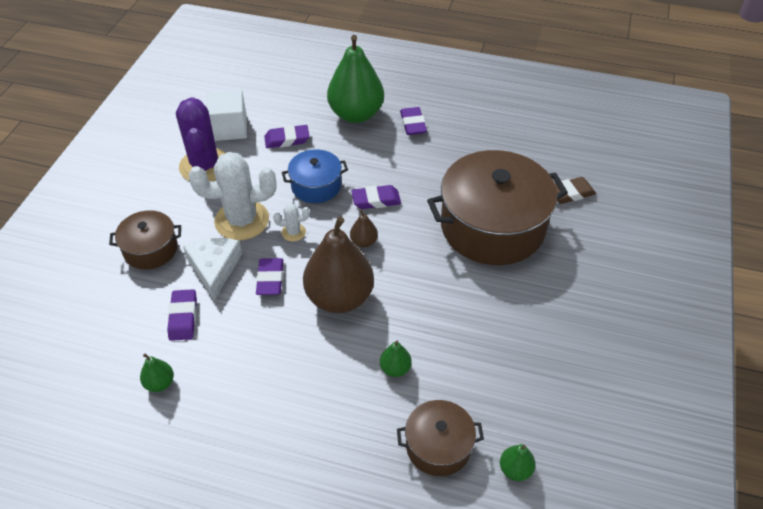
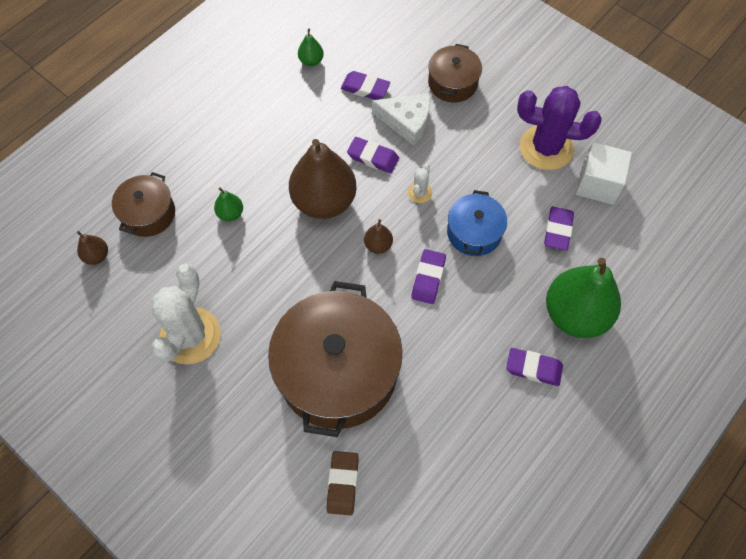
camera: 115 degrees right, 15 degrees up
white cactus [189,152,277,240] -> white cactus moved to [151,263,221,364]
green pear [500,444,536,481] -> brown pear [77,231,108,265]

